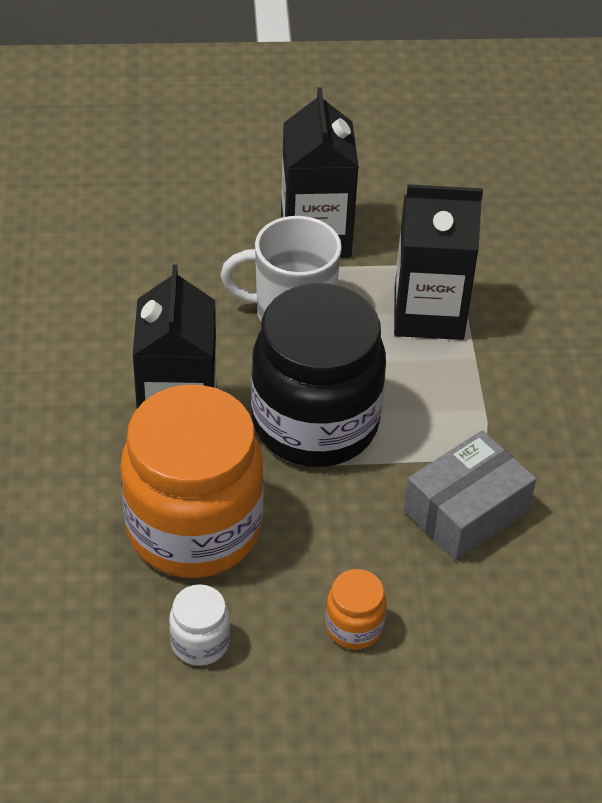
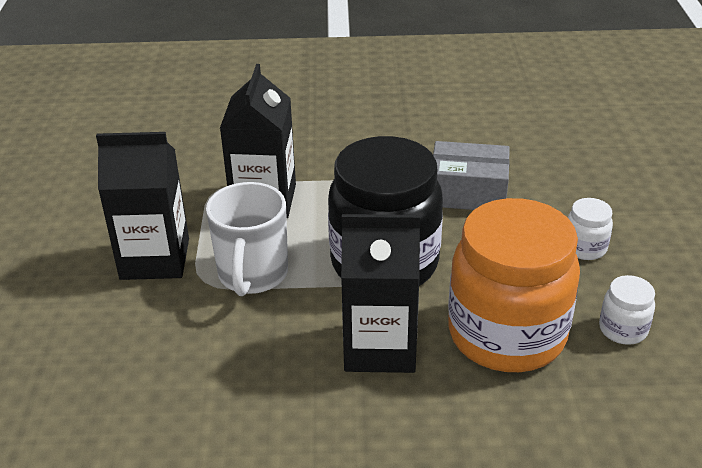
camera: 85 degrees left, 10 degrees down
orange jar [325,569,387,650] -> white jar [568,198,613,260]
grey box [404,431,536,560] -> grey box turned 45 degrees counterclockwise [433,141,510,210]

